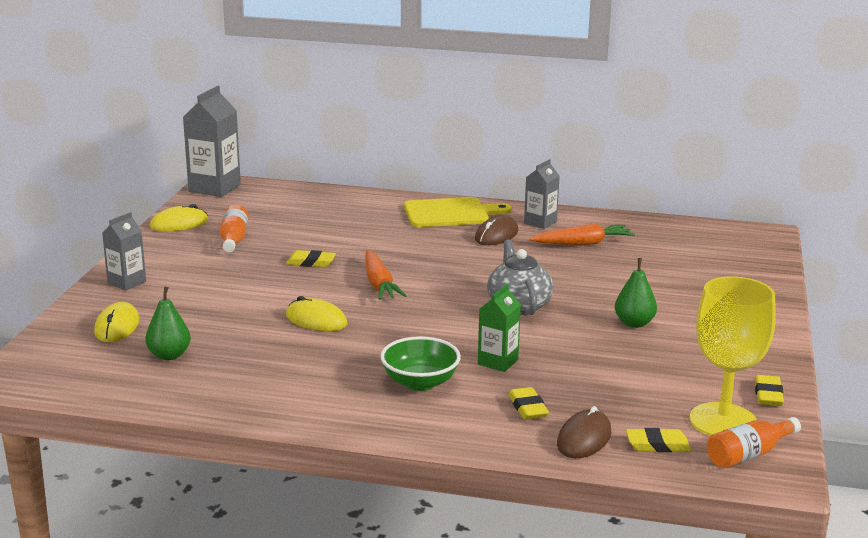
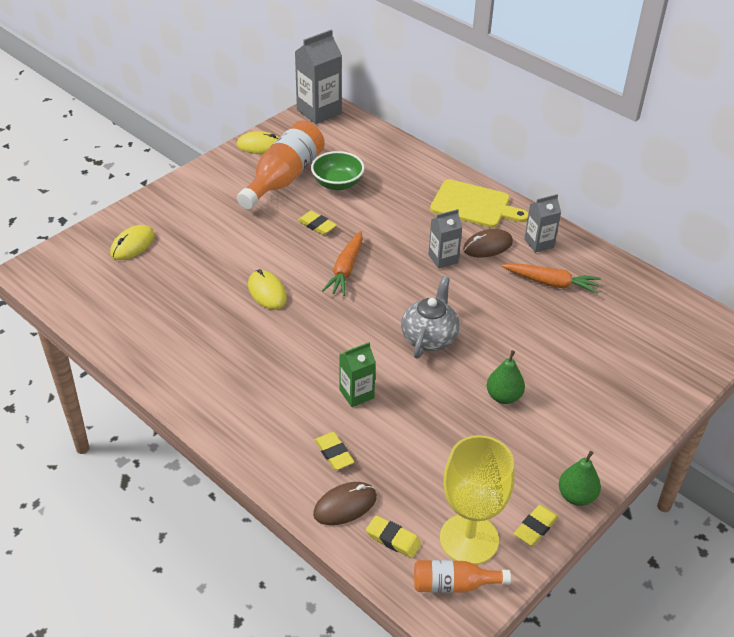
camera: 30 degrees right, 20 degrees up
grey carton [102,212,146,290] -> grey carton moved to [428,209,463,269]
green pear [145,286,191,360] -> green pear moved to [559,451,601,506]
orange bottle [220,205,249,252] -> orange bottle [237,120,325,209], size x1.87
green bowl [380,336,461,391] -> green bowl moved to [311,151,365,190]
yellow eraser [508,387,549,420] -> yellow eraser turned 45 degrees counterclockwise [315,432,354,470]

